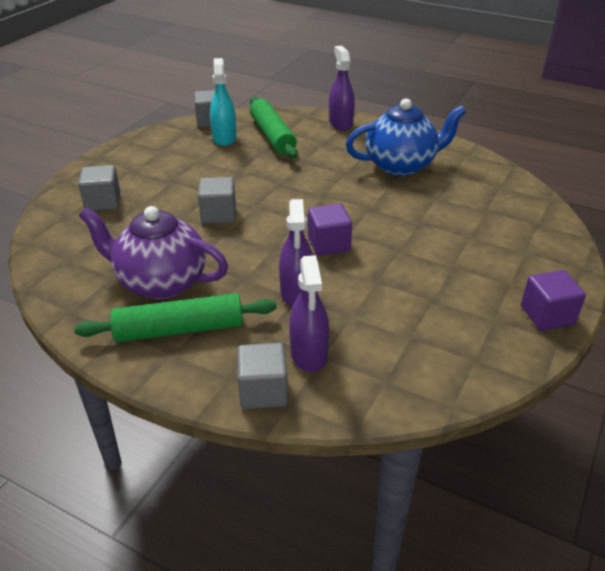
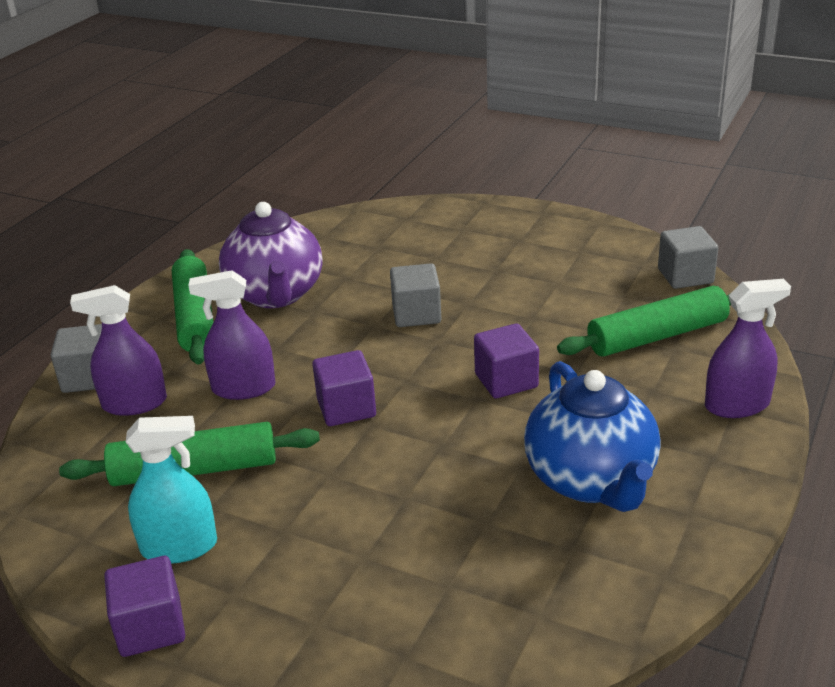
camera: 90 degrees right, 5 degrees down
grey cube [78,165,120,211] -> none
purple teapot [79,206,228,299] -> purple teapot turned 150 degrees clockwise [219,202,322,308]
turquoise spray bottle [210,58,237,146] -> turquoise spray bottle moved to [126,416,217,564]
none -> green rolling pin [59,422,320,486]
none -> purple cube [474,323,539,399]

